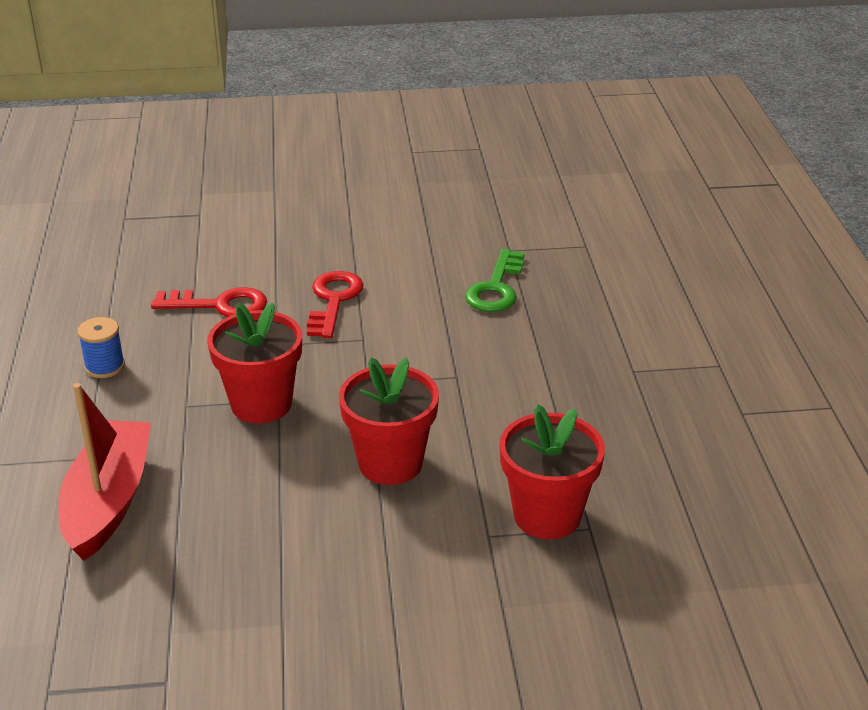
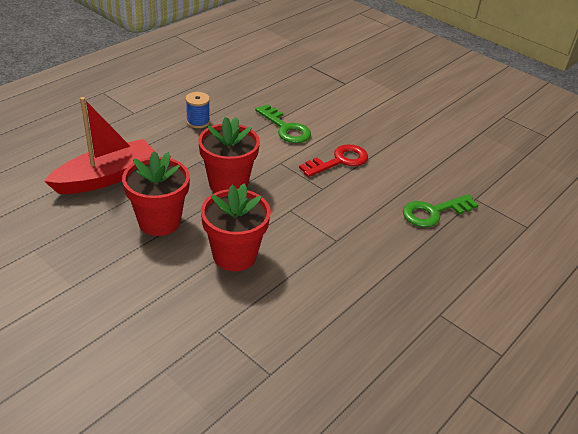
camera: 45 degrees right, 5 degrees up
red key [151,287,267,317] -> green key [255,104,311,143]
red flower pot [499,404,605,539] -> red flower pot moved to [122,151,190,236]

